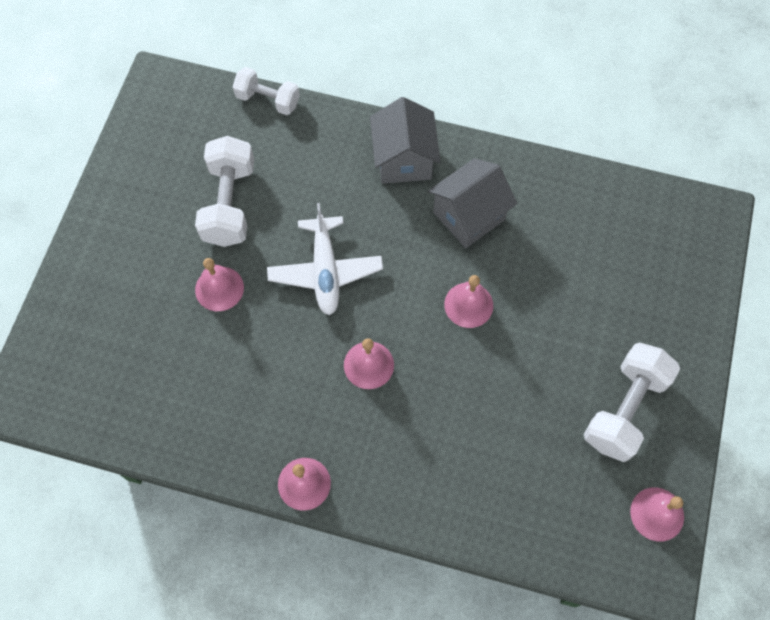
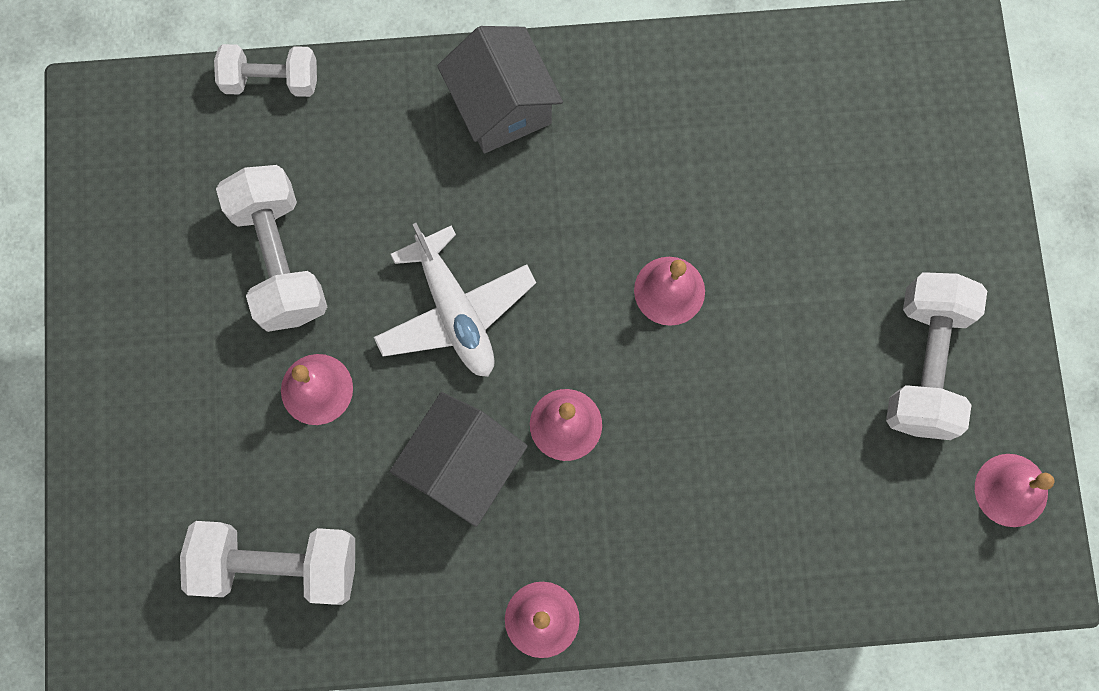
camera: 20 degrees left, 10 degrees up
grey house [428,158,517,248] -> grey house moved to [390,392,528,527]
none -> white dumbbell [180,521,355,605]

